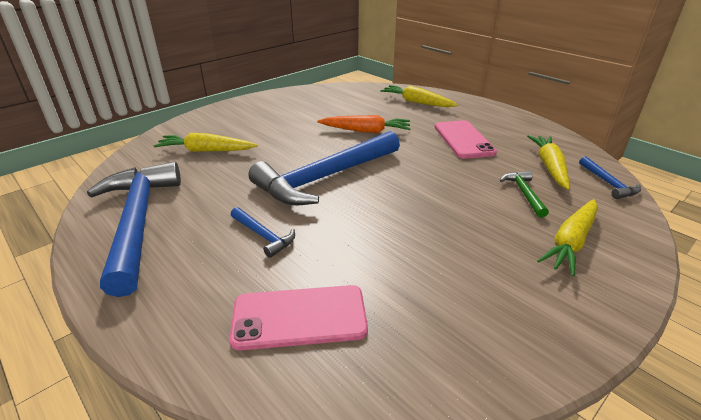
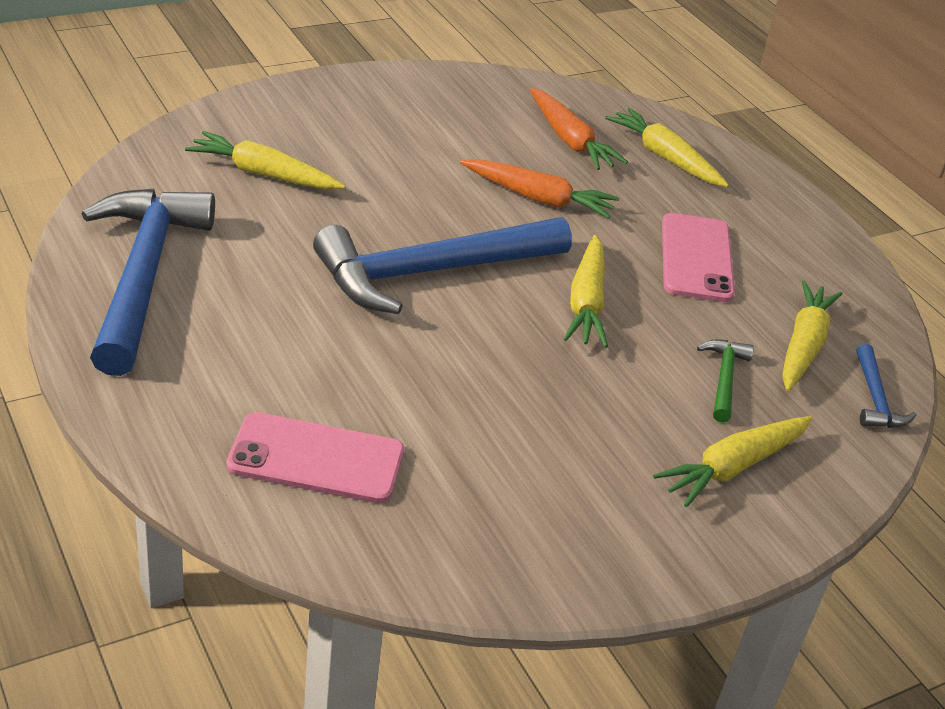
camera: 10 degrees right, 5 degrees up
blue hammer [231,207,295,258] -> none
none -> orange carrot [530,88,628,170]
none -> yellow carrot [564,235,608,348]

